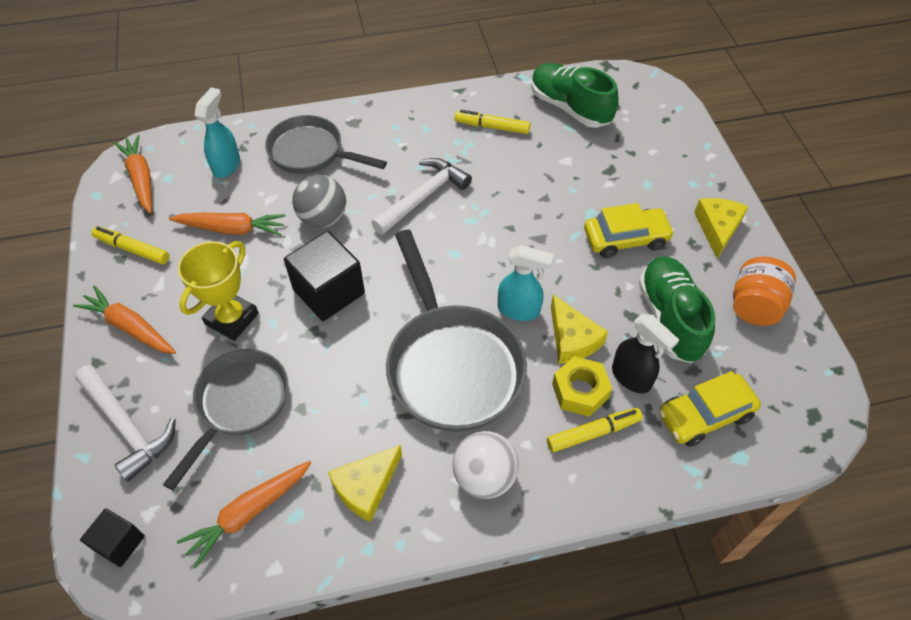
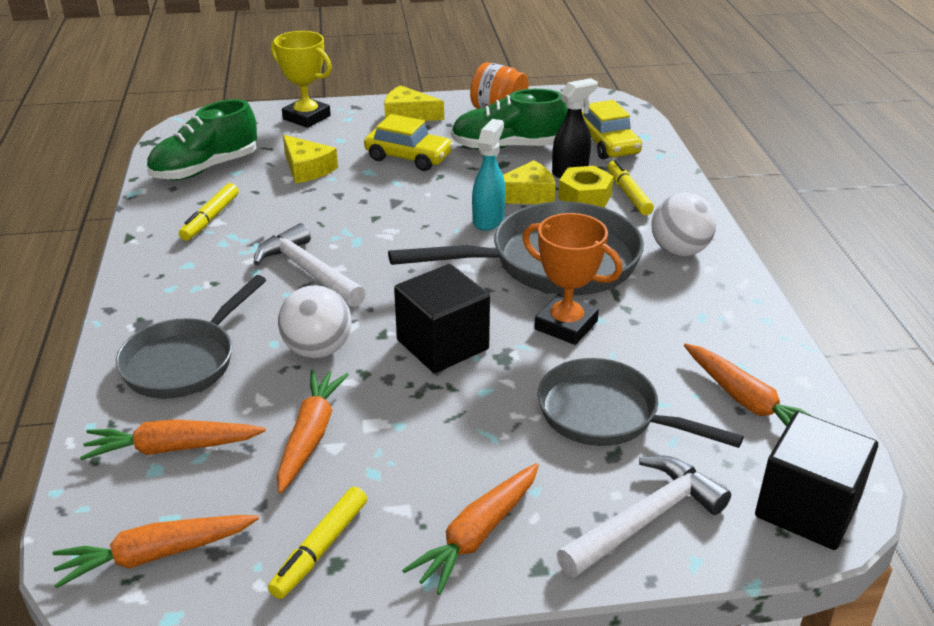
camera: 85 degrees left, 20 degrees down
black cube [80,508,145,567] -> black cube [755,411,878,550], size x1.79
yellow trophy [178,241,259,341] -> yellow trophy moved to [271,31,332,128]
turquoise spray bottle [194,87,240,178] -> orange carrot [80,419,266,460]
grey ball [292,174,346,228] -> white ball [278,285,351,358]
yellow cheese [328,445,402,522] -> yellow cheese moved to [283,135,338,184]
yellow car [584,203,674,258] -> yellow car turned 120 degrees clockwise [364,114,454,171]
none -> orange trophy [522,213,623,345]

